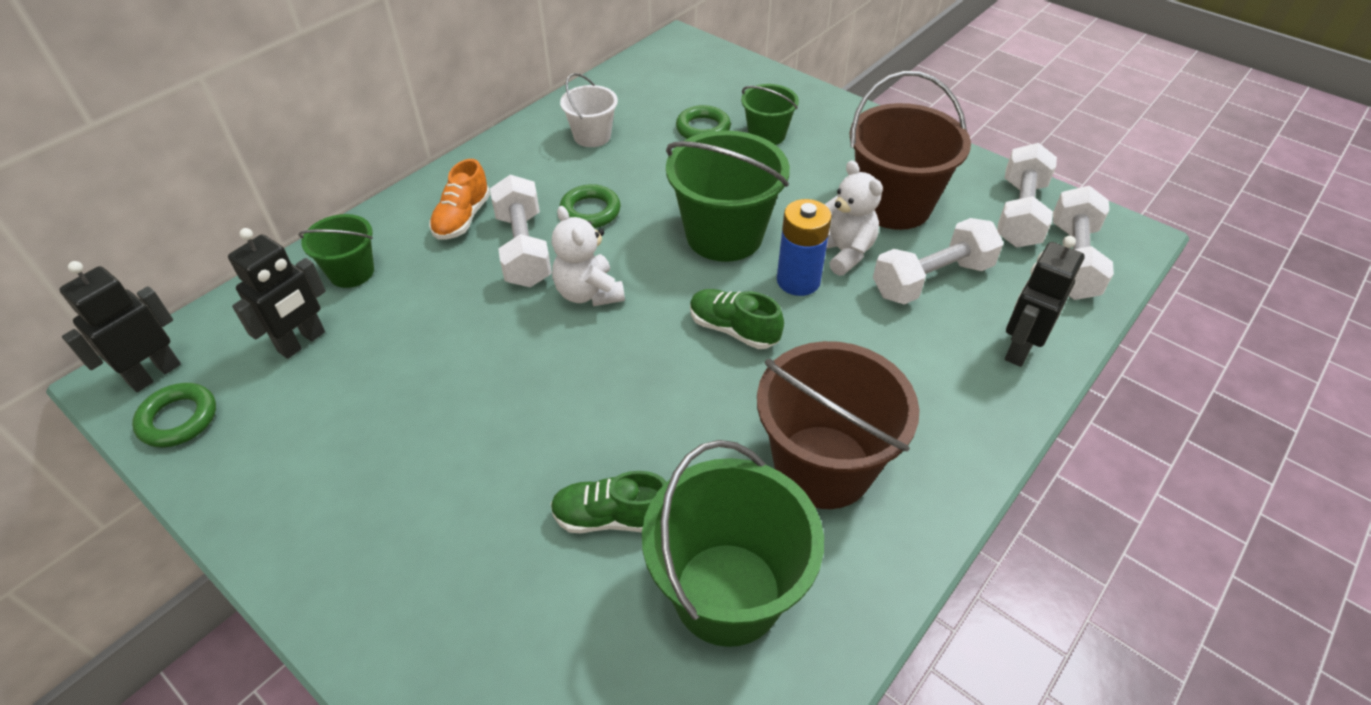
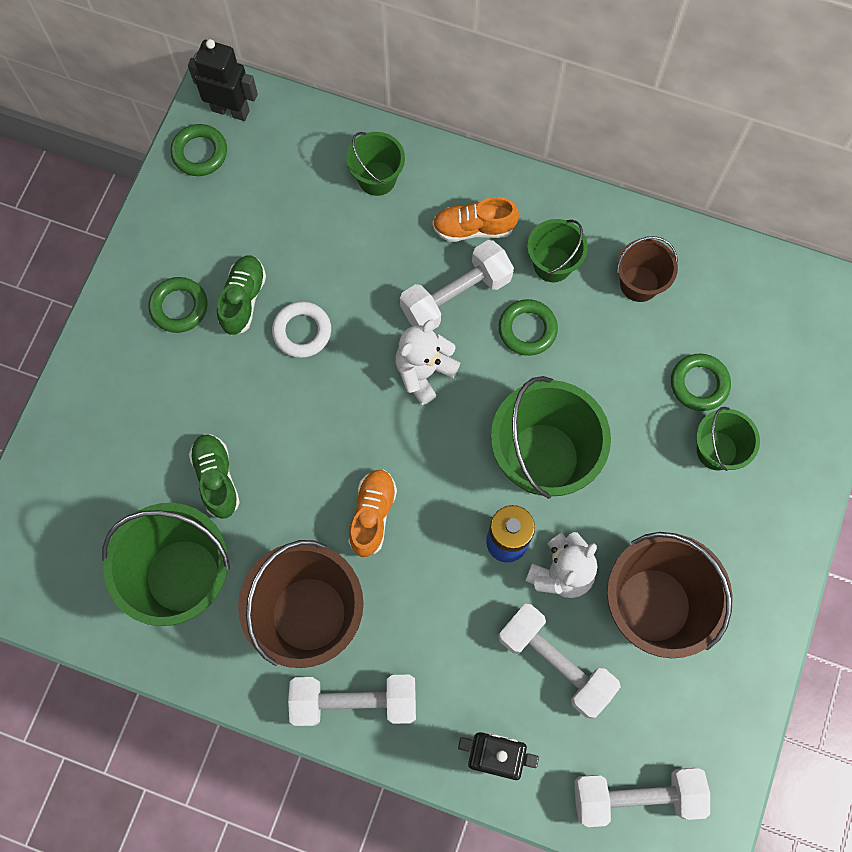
camera: 70 degrees right, 25 degrees up
black robot [228,228,326,359] -> none
white bucket [560,73,618,147] -> brown bucket [617,236,678,302]
green shoe [690,289,784,349] -> green shoe moved to [217,255,266,335]
white dumbbell [997,143,1057,248] -> white dumbbell moved to [288,675,416,726]
none -> green ring [149,277,207,333]
none -> white ring [272,301,331,358]
none -> orange shoe [349,470,397,557]
none -> green bucket [527,219,588,282]

